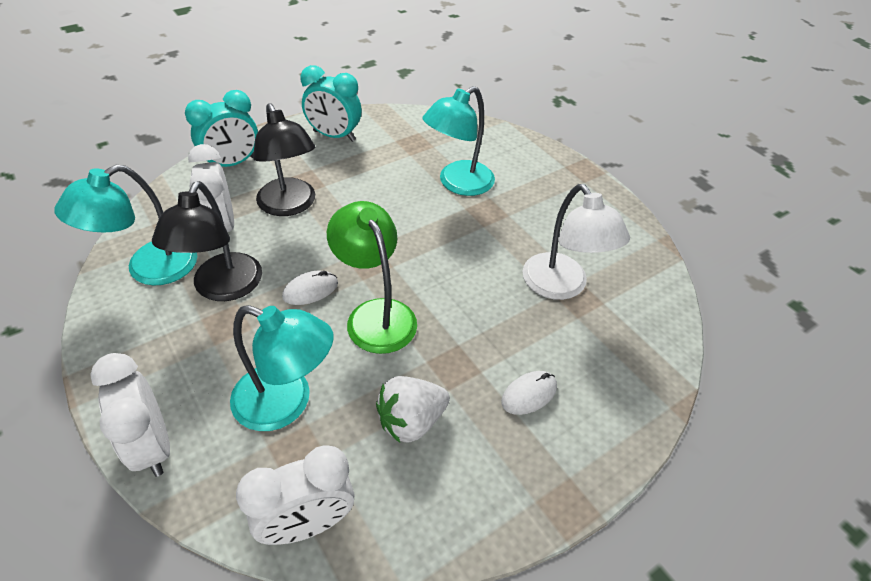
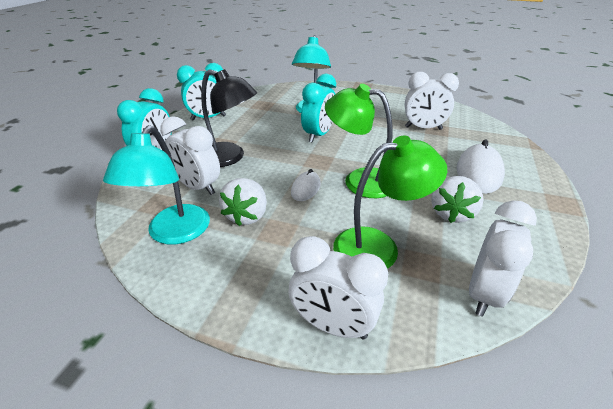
camera: 35 degrees left, 10 degrees down
black lamp [152,181,262,301] -> white strawberry [219,178,267,226]
turquoise lamp [230,305,334,431] -> green lamp [333,136,447,269]
white mouse [501,371,557,415] -> white mouse [457,139,505,194], size x1.77
white lamp [523,184,630,300] -> white clock [405,72,459,130]
none -> turquoise clock [301,74,336,143]

